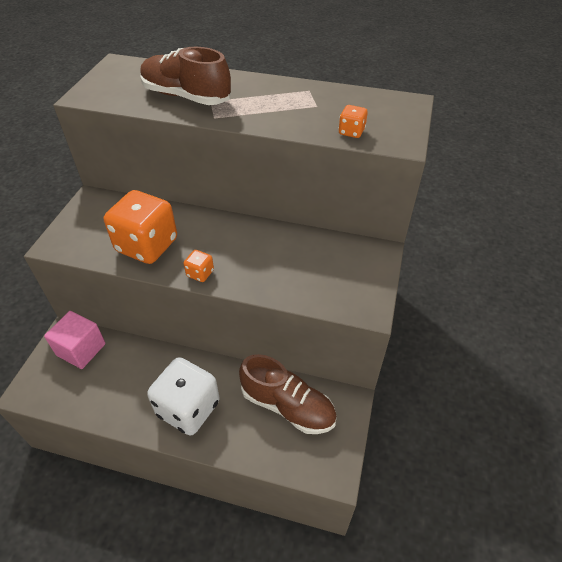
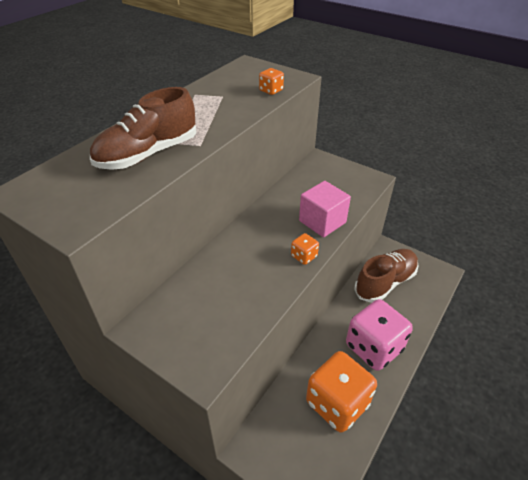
camera: 70 degrees left, 5 degrees down
pink cube [44,311,106,369] -> pink cube moved to [299,181,351,238]
orange dice [104,190,177,264] -> orange dice moved to [306,351,377,433]
white dice [147,357,220,436] -> pink dice [346,299,413,371]

